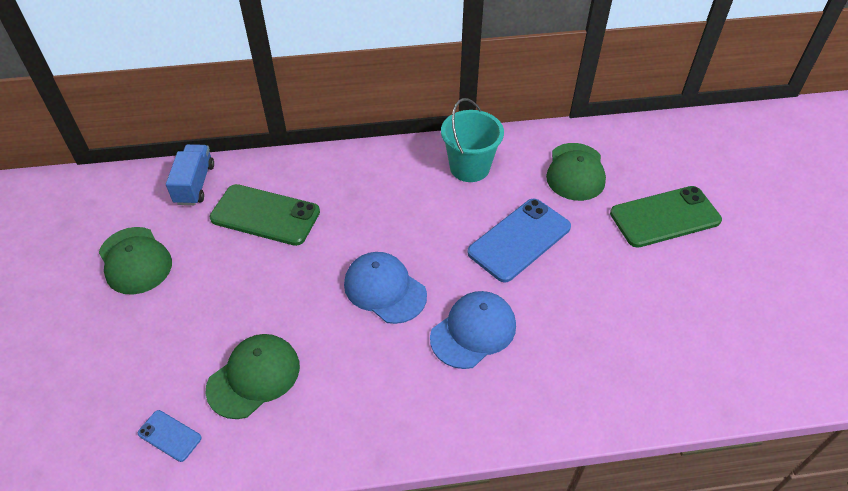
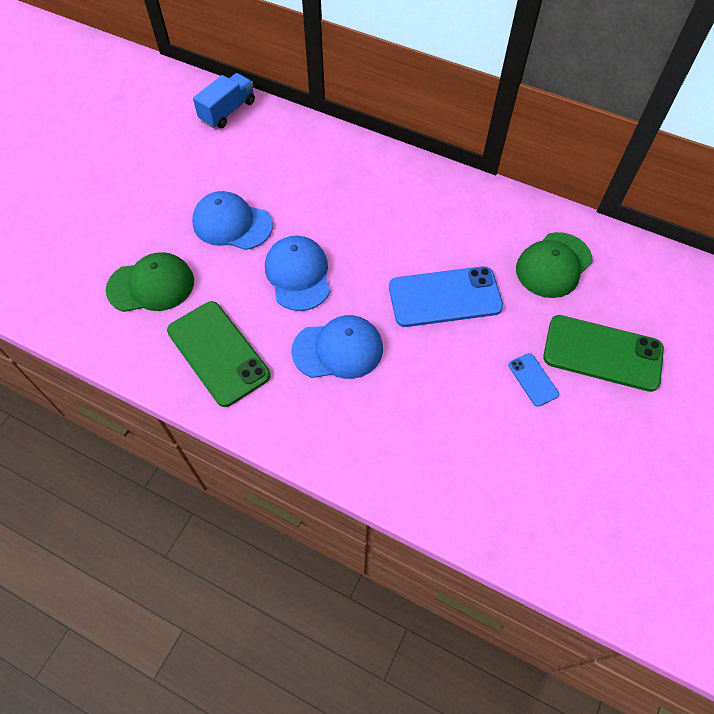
camera: 35 degrees right, 10 degrees up
green cap [99,227,172,295] -> none
blue phone [138,410,202,462] -> blue phone moved to [508,353,559,407]
green phone [210,184,320,246] -> green phone moved to [167,301,271,407]
turquoise bucket [441,98,504,182] -> none
none -> blue cap [192,191,273,250]

